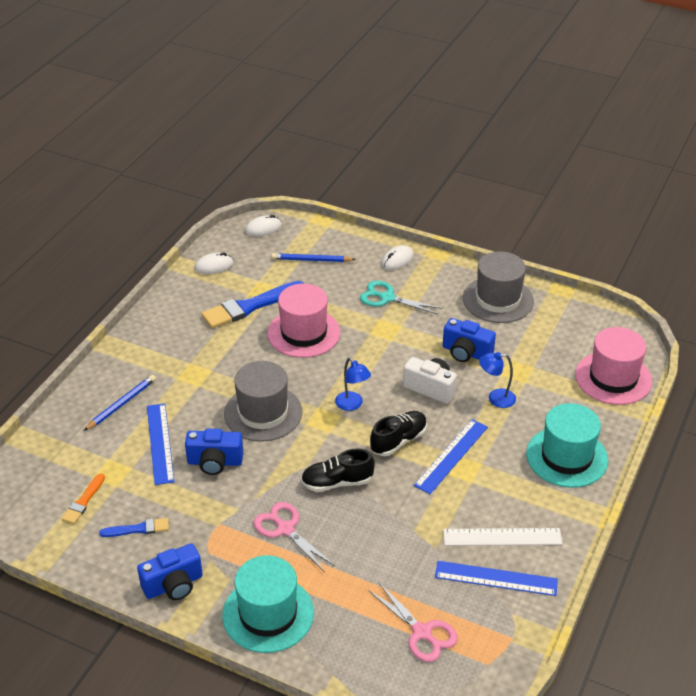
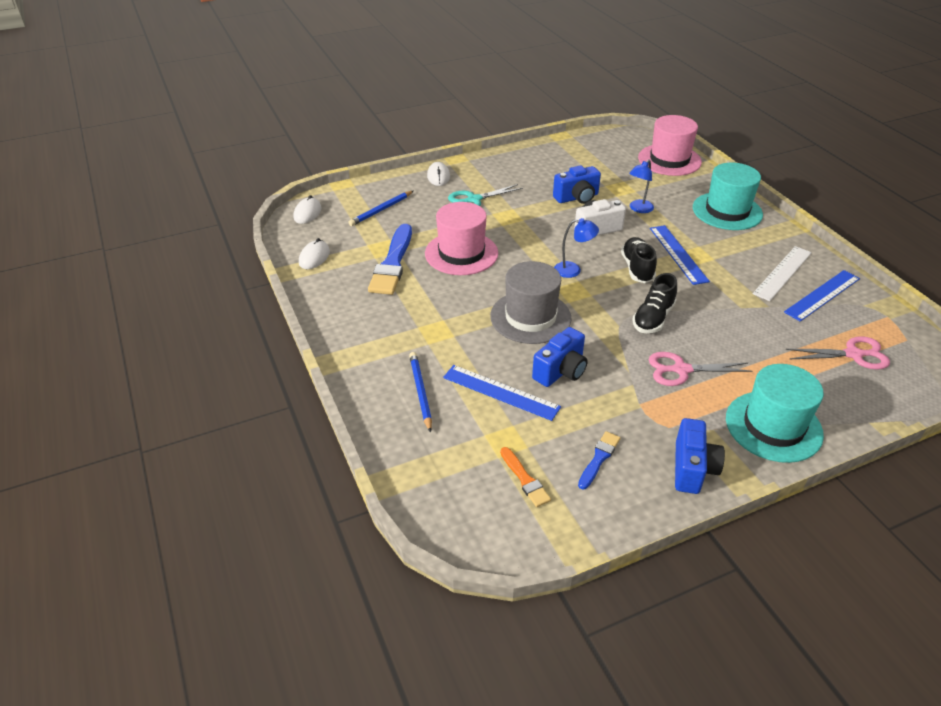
camera: 50 degrees left, 0 degrees up
grey hat [463,251,534,323] -> none

